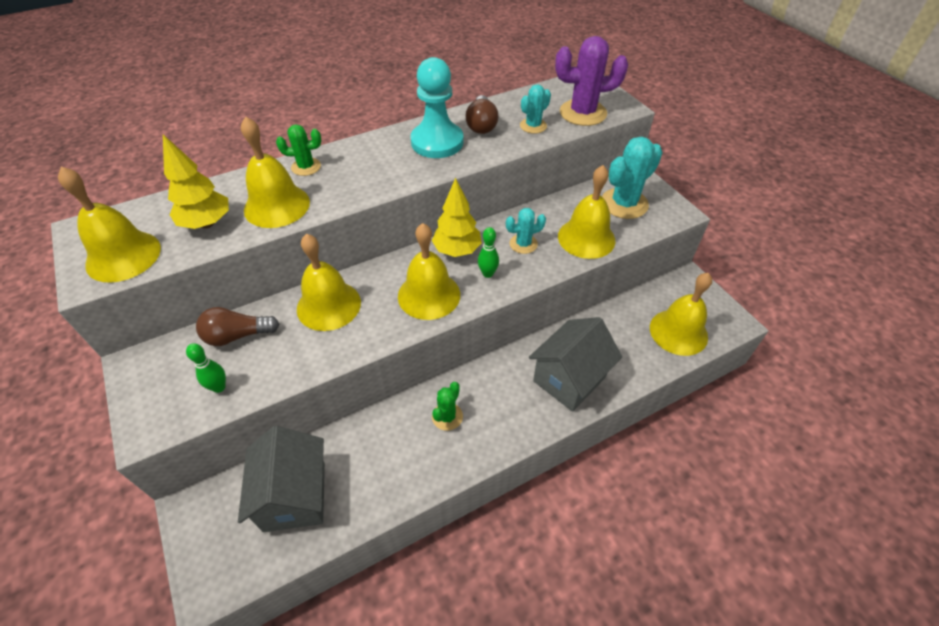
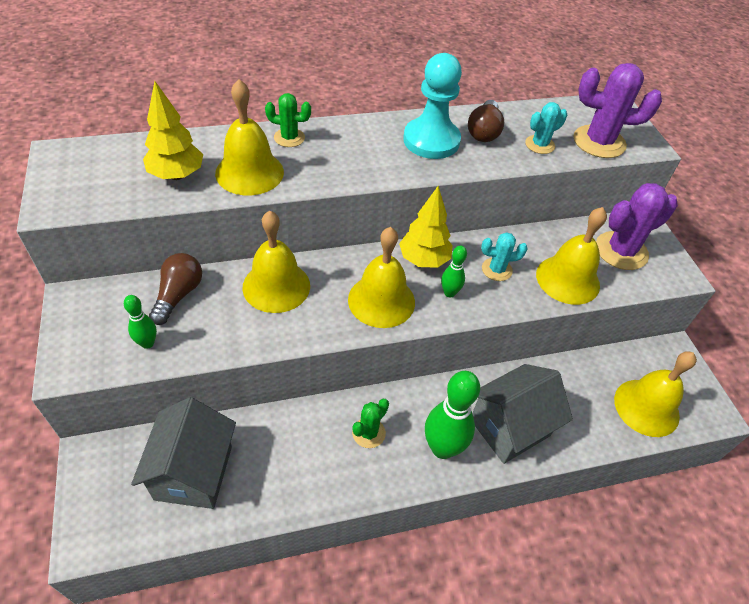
camera: 10 degrees right, 0 degrees up
yellow bell [58,167,161,283] -> none
brown light bulb [196,307,279,346] -> brown light bulb turned 105 degrees clockwise [149,253,202,325]
turquoise cactus [602,137,663,219] -> purple cactus [596,183,678,270]
none -> green bowling pin [425,371,480,459]

